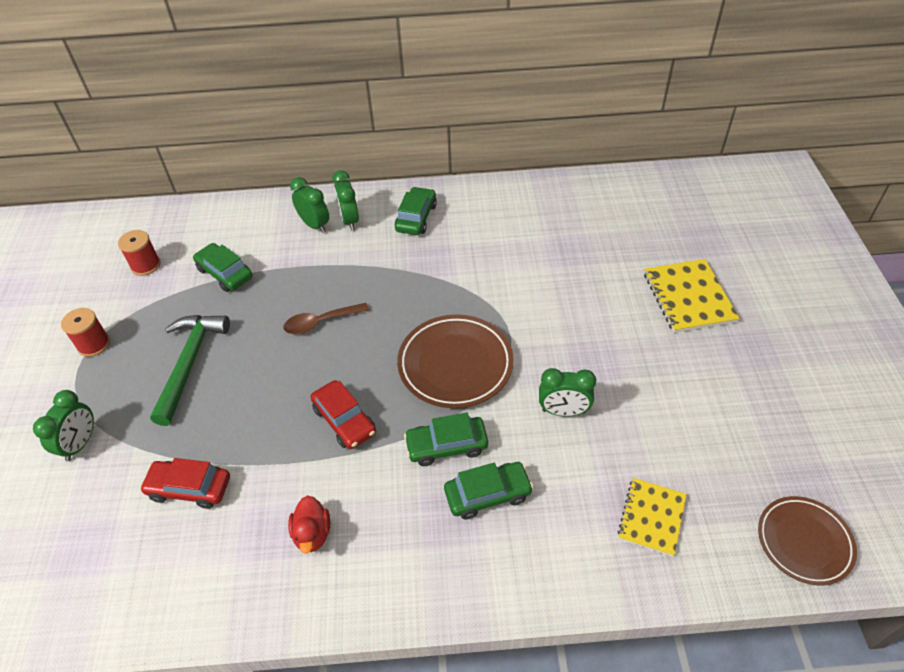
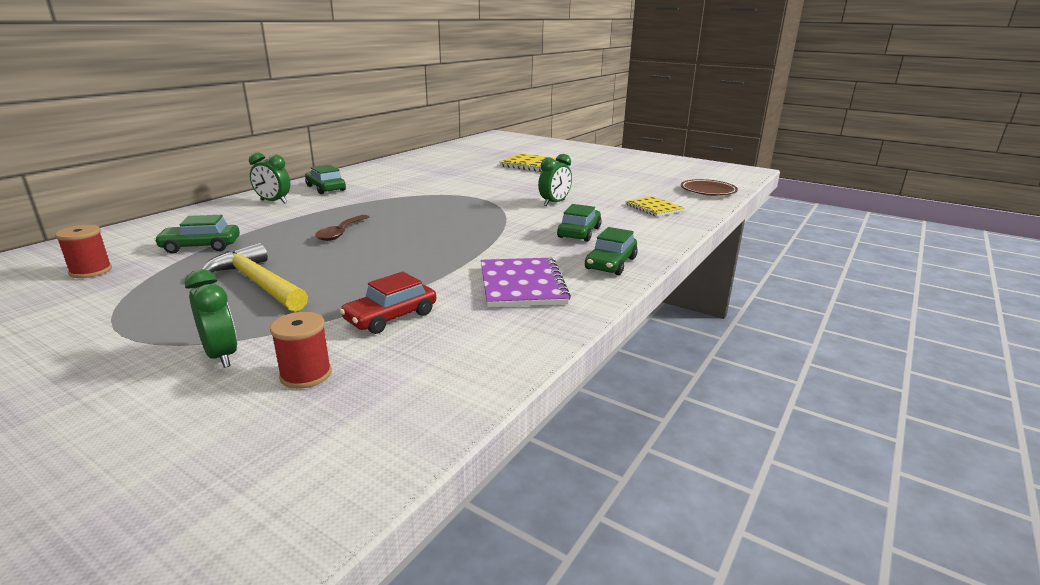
camera: 55 degrees left, 25 degrees down
red spool [61,308,110,357] -> red spool moved to [270,312,332,389]
green hammer [150,315,230,426] -> yellow hammer [202,242,308,312]
red duck [288,496,330,554] -> purple notebook [481,258,571,307]
green clock [290,177,329,233] -> none
red car [310,380,376,449] -> none
brown plate [397,314,514,408] -> none
green car [404,413,488,466] -> green car moved to [585,227,638,275]

